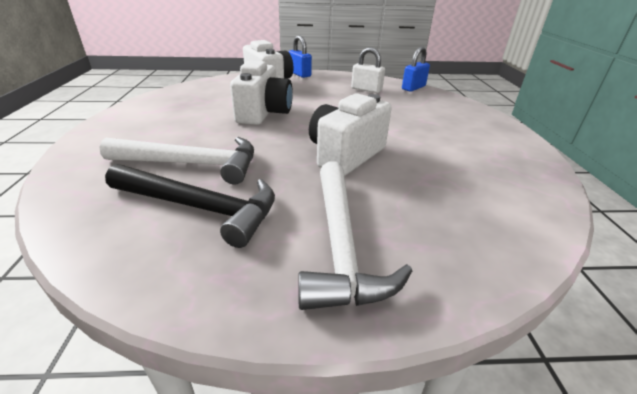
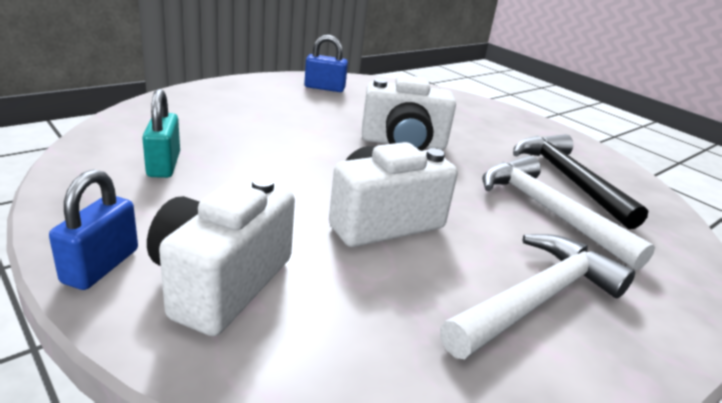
camera: 130 degrees left, 5 degrees down
white hammer [299,162,412,310] -> white hammer moved to [440,234,635,359]
white padlock [351,47,385,93] -> turquoise padlock [142,89,180,178]
blue padlock [402,46,430,92] -> blue padlock moved to [304,35,348,92]

